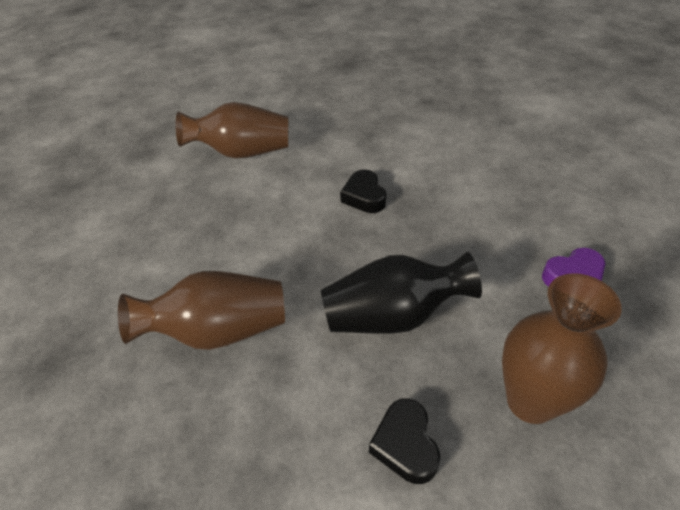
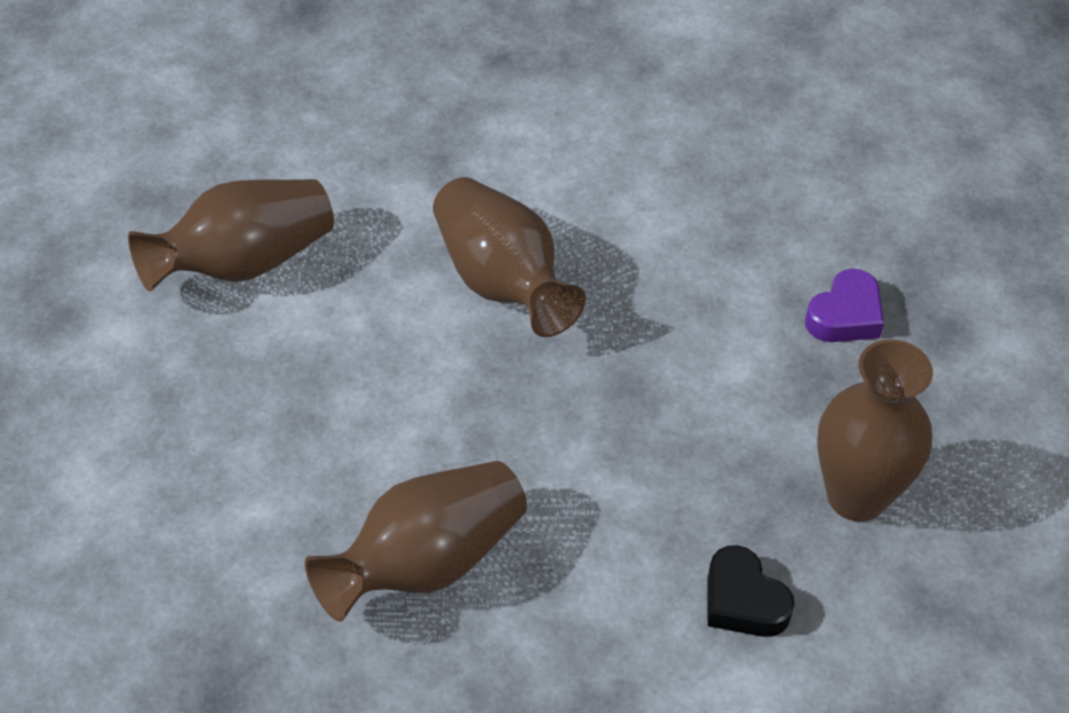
camera: 30 degrees left, 5 degrees up
black vase [321,252,482,334] -> none
black heart [340,170,386,213] -> brown vase [433,177,586,337]

